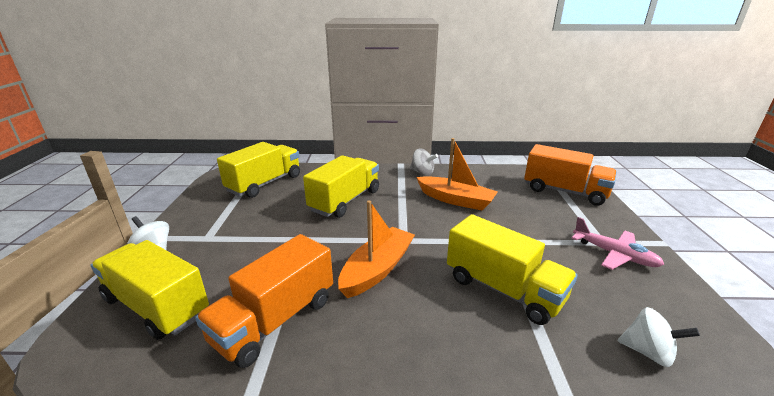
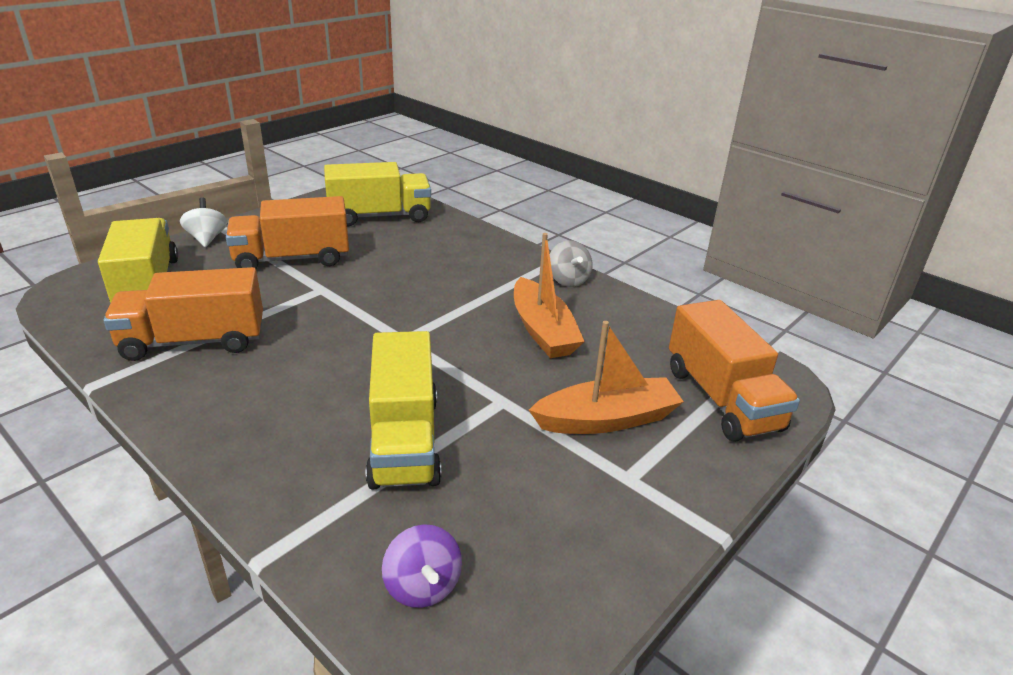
camera: 40 degrees right, 5 degrees up
yellow truck [303,155,379,218] -> none
orange boat [338,201,415,298] -> orange boat moved to [529,321,684,434]
pink plane [572,217,665,270] -> none
white spinning top [618,307,700,367] -> purple spinning top [382,524,462,608]
none -> orange truck [226,196,349,269]

